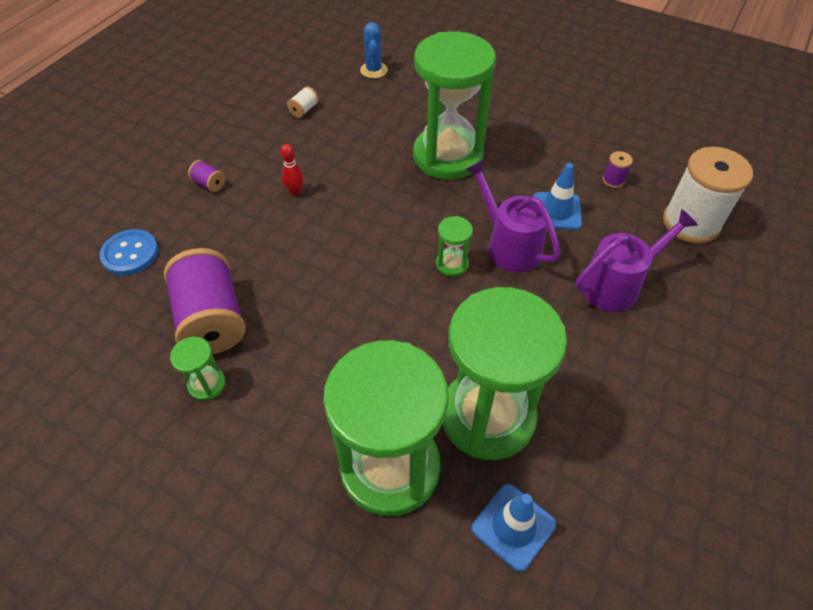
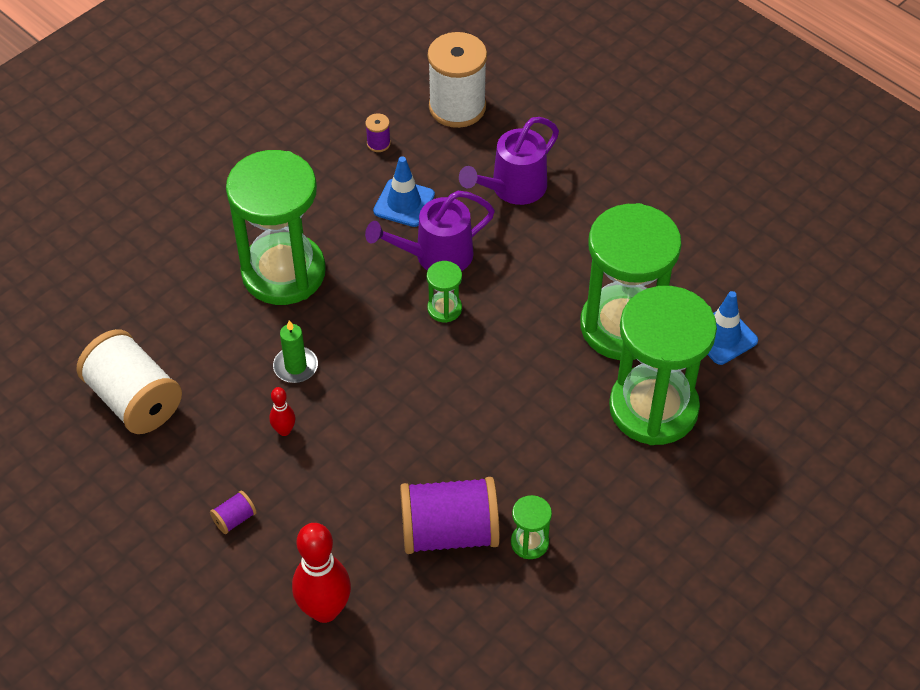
camera: 75 degrees left, 0 degrees up
blue button [100,229,158,275] -> red bowling pin [292,523,351,623]
white spool [287,86,319,118] -> white spool [76,329,182,434], size x2.45
blue cactus [360,22,388,78] -> none
purple watering can [575,209,698,312] -> purple watering can turned 120 degrees counterclockwise [459,117,559,205]
none -> green candle [273,320,318,383]

